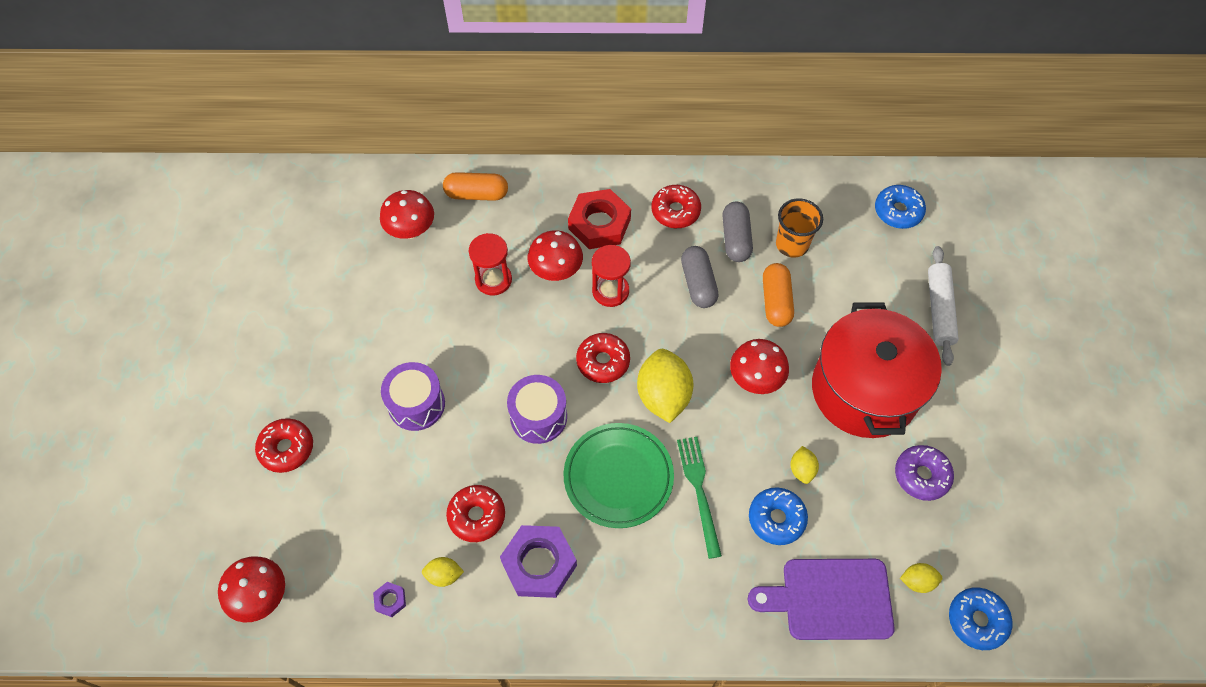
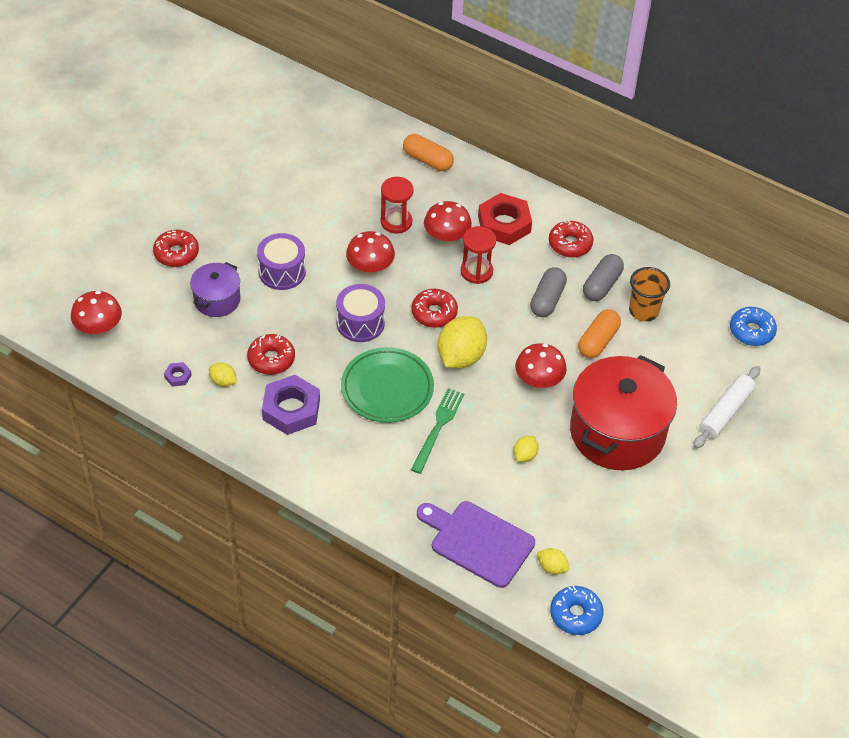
camera: 30 degrees right, 10 degrees down
red mushroom [380,190,434,239] -> red mushroom moved to [346,231,395,276]
blue donut [749,487,808,545] -> none
purple donut [895,445,954,501] -> none
none -> purple pot [190,262,240,317]

